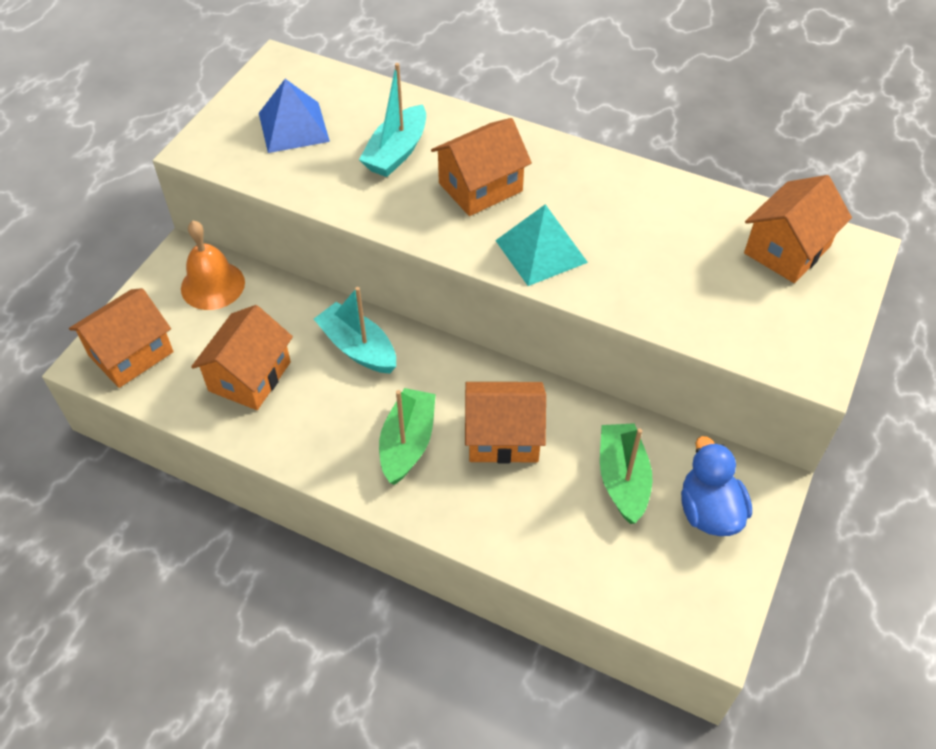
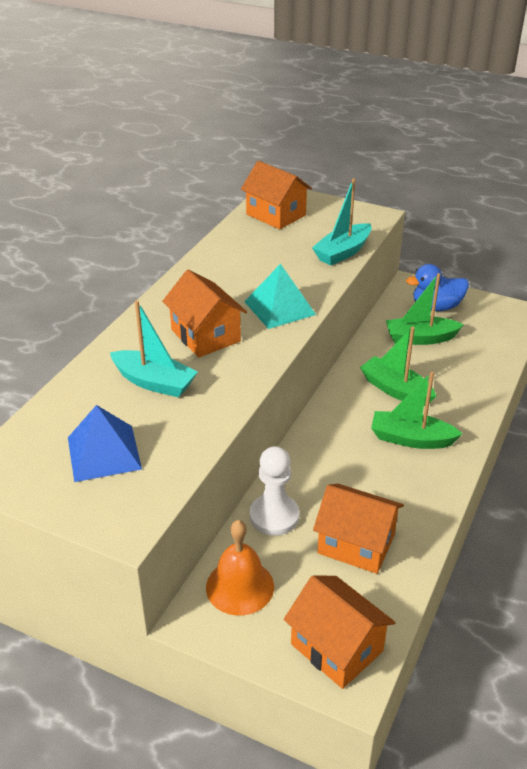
camera: 90 degrees left, 15 degrees down
turquoise boat [314,287,396,374] -> turquoise boat moved to [312,178,372,265]
orange house [465,382,546,463] -> green boat [360,327,436,406]
none -> white pawn [250,446,300,536]

